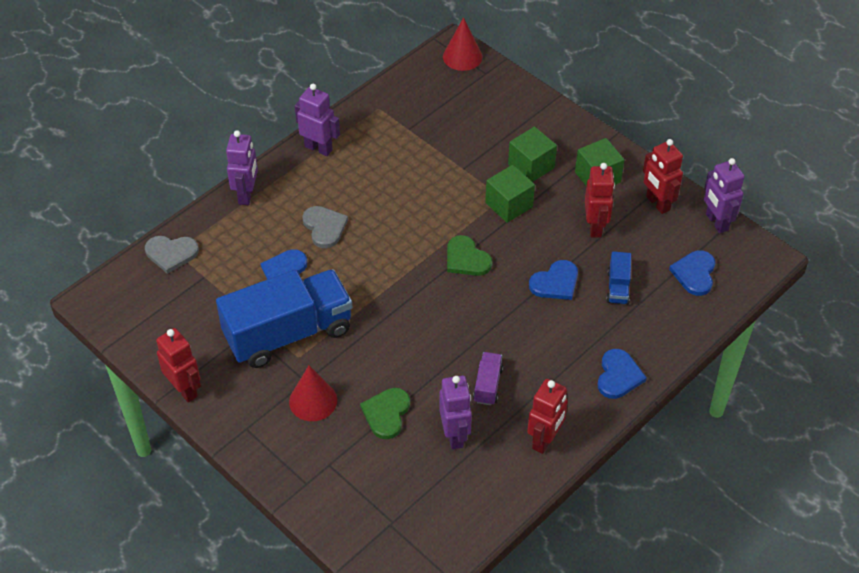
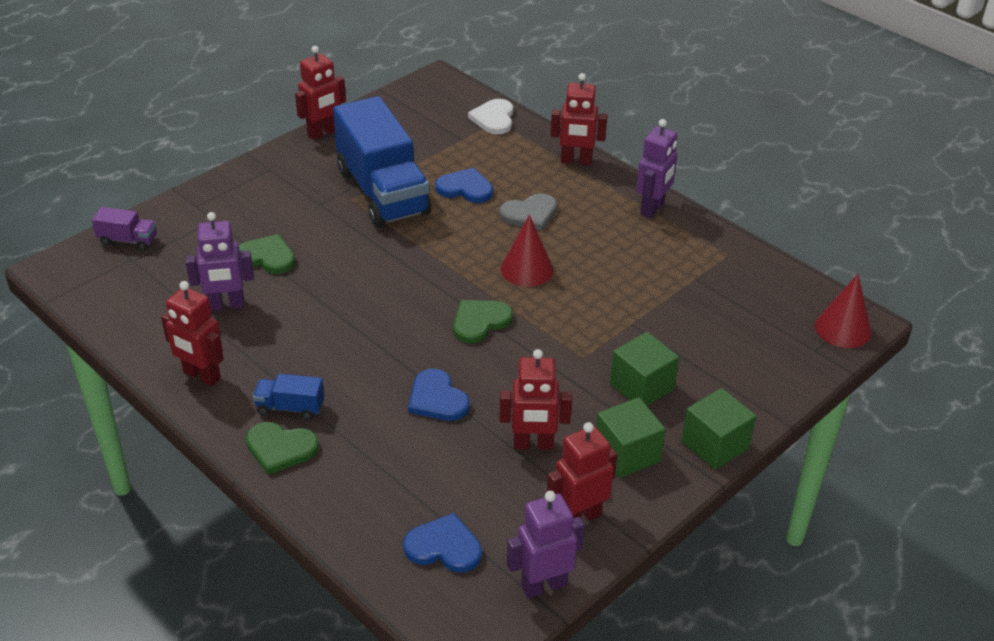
camera: 90 degrees right, 10 degrees down
grey heart [145,236,199,274] -> white heart [468,99,513,134]
purple robot [226,130,258,205] -> red robot [551,73,607,165]
red cone [289,365,337,421] -> red cone moved to [501,215,553,287]
purple truck [473,352,503,405] -> purple truck moved to [92,207,157,251]
green cube [485,165,535,223] -> green cube moved to [682,388,756,470]
blue heart [598,349,647,399] -> green heart [246,422,319,475]
blue truck [606,251,631,305] -> blue truck moved to [253,374,324,420]

